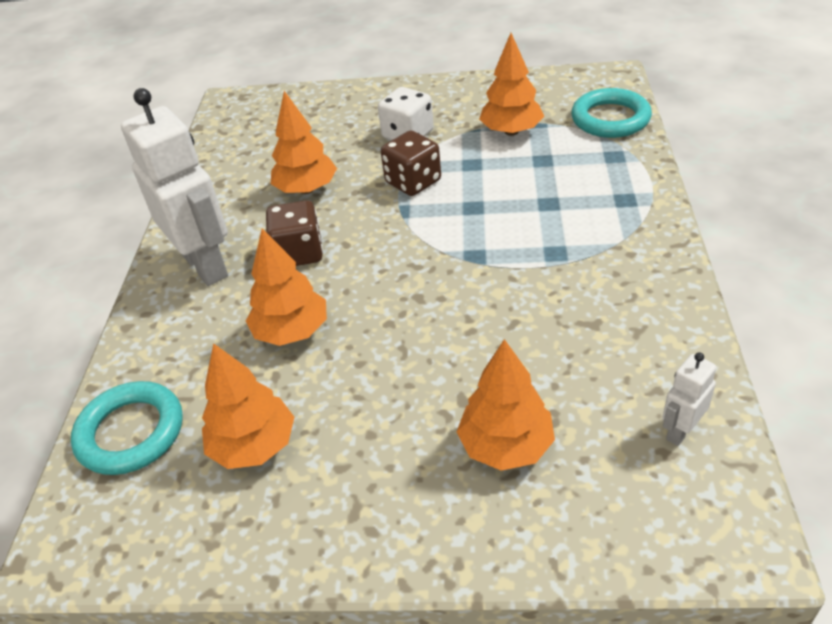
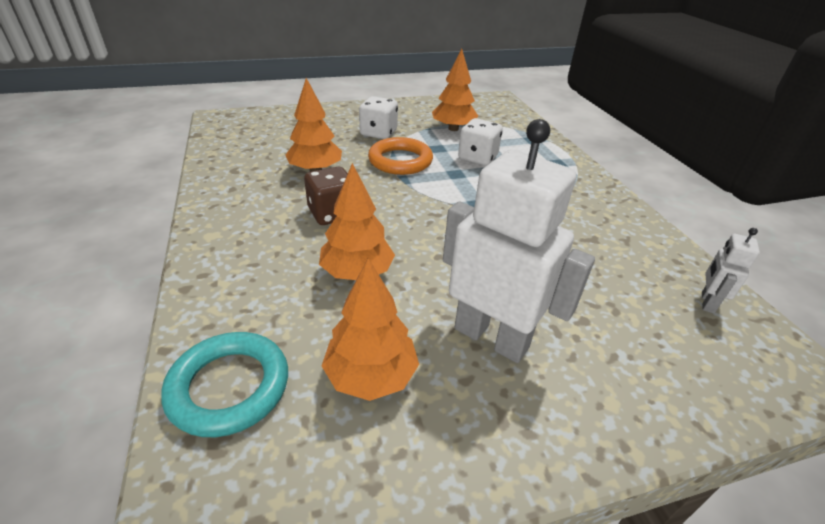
camera: 25 degrees left, 5 degrees down
white robot [121,88,228,286] -> white robot moved to [443,119,595,363]
brown dice [381,130,441,196] -> orange ring [368,137,433,175]
orange tree [457,339,555,471] -> none
turquoise ring [571,88,652,138] -> none
none -> white dice [458,118,503,166]

